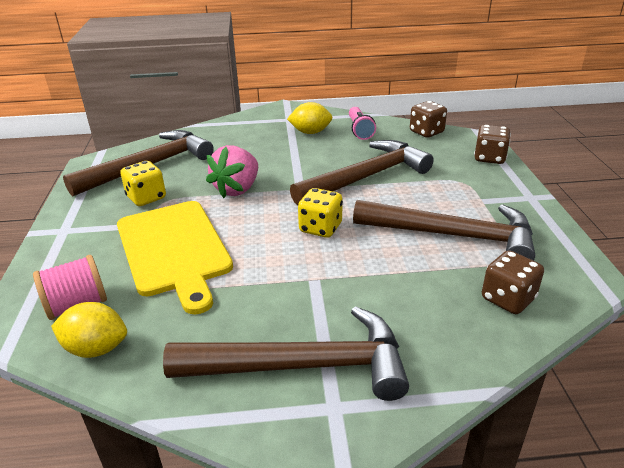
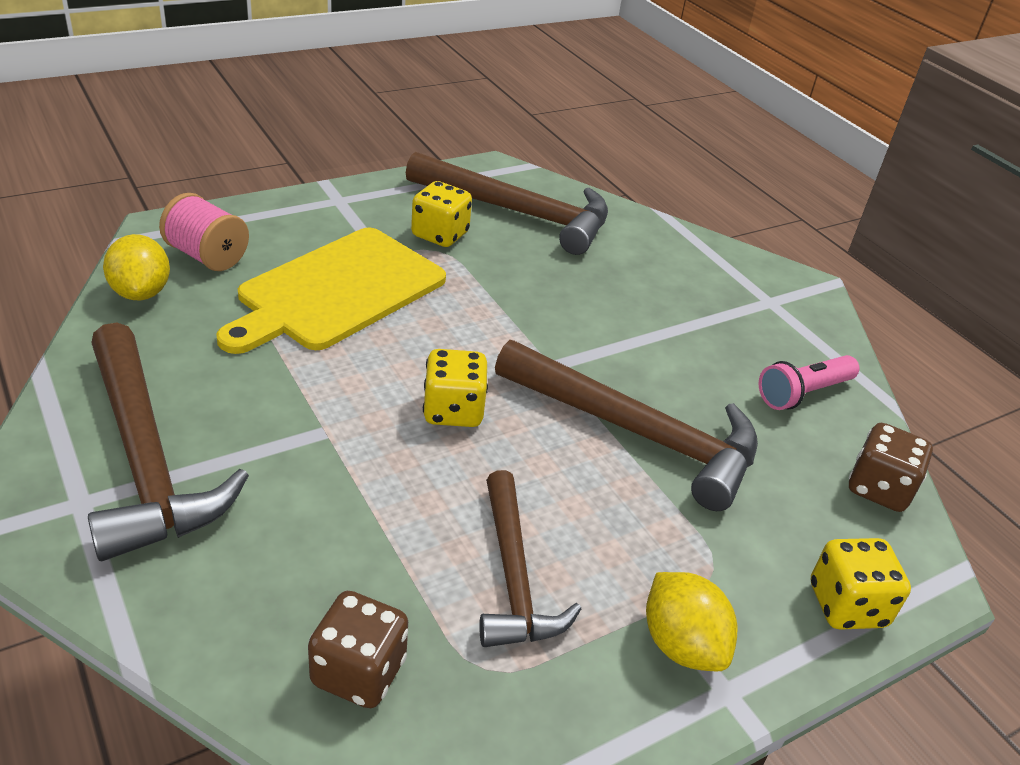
camera: 60 degrees right, 5 degrees up
pink strawberry [206,145,258,198] -> none
yellow lemon [287,102,333,134] -> yellow lemon moved to [646,572,737,671]
brown hammer [353,200,535,261] -> brown hammer [479,470,581,647], size x0.63
brown dice [474,125,511,164] -> yellow dice [811,538,911,630]

